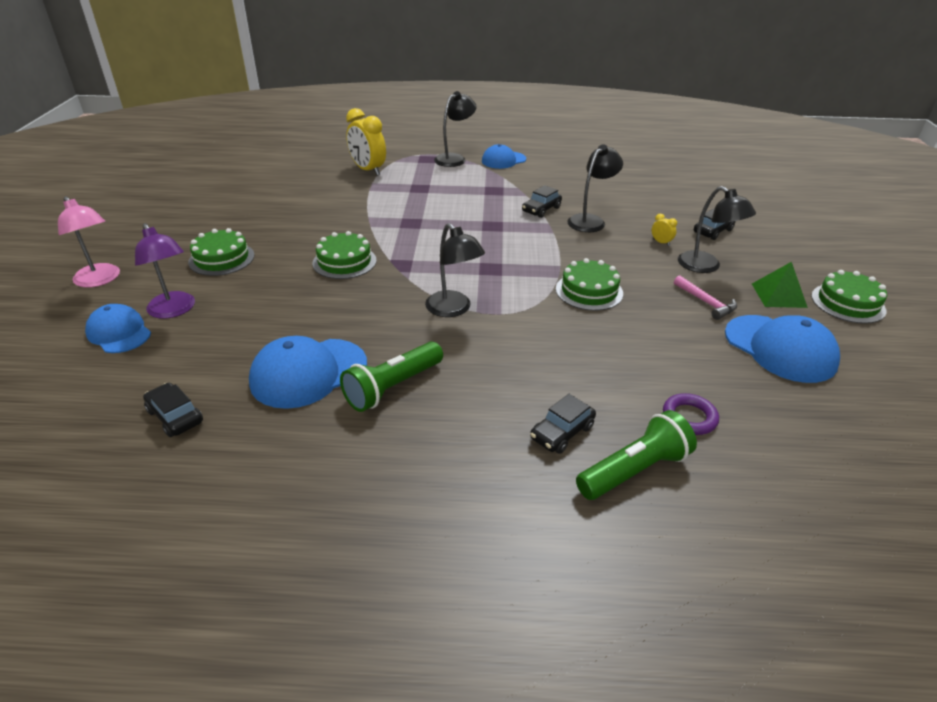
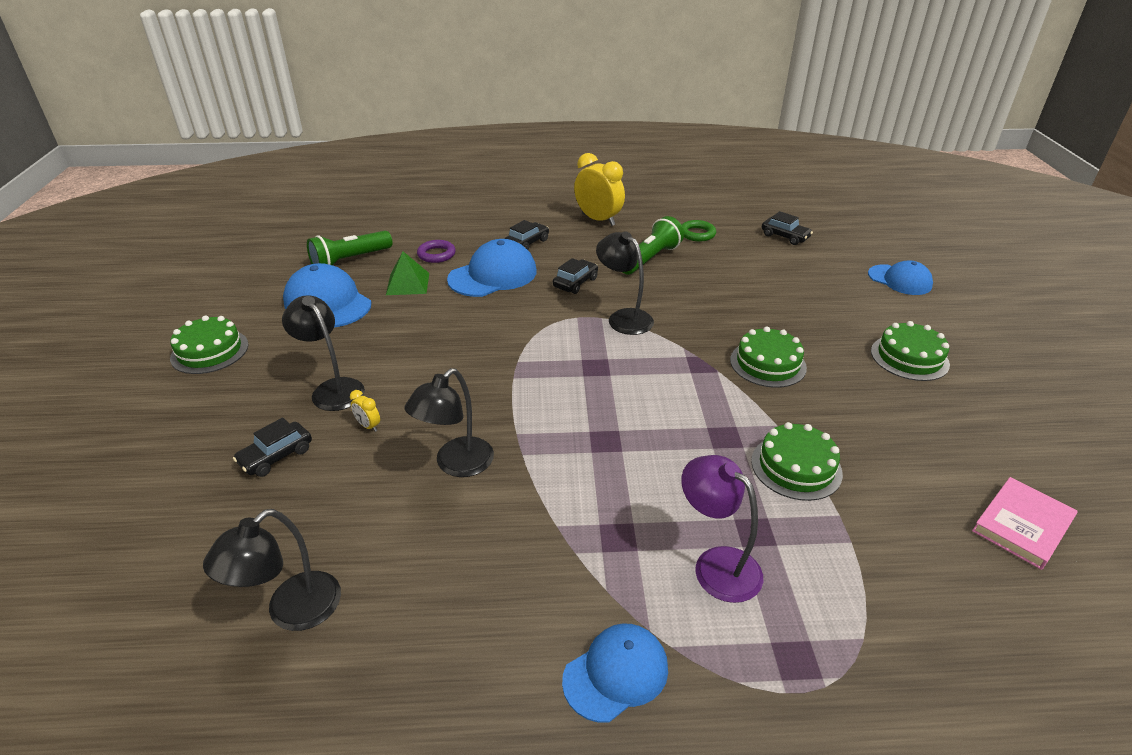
camera: 175 degrees right, 0 degrees up
pink lamp [58,196,120,288] -> none
purple lamp [135,223,195,319] -> purple lamp moved to [681,455,763,603]
blue cap [249,336,367,409] -> blue cap moved to [447,239,537,297]
yellow clock [346,108,386,176] -> yellow clock moved to [574,153,625,226]
black lamp [434,91,477,167] -> black lamp moved to [203,509,341,631]
black car [522,185,562,218] -> black car moved to [553,258,598,294]
green cake [556,258,623,311] -> green cake moved to [751,422,843,501]
green flashlight [576,410,697,500] -> green flashlight moved to [307,231,393,265]
pink hammer [674,275,737,320] -> none
green pyramid [752,262,808,308] -> green pyramid moved to [386,251,429,295]
none -> green ring [682,220,716,242]
none -> pink book [972,477,1078,570]

